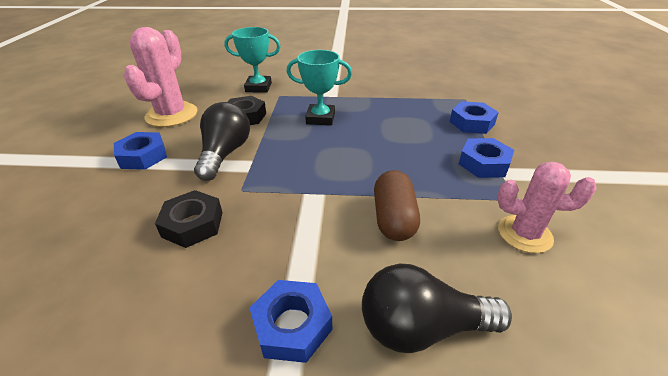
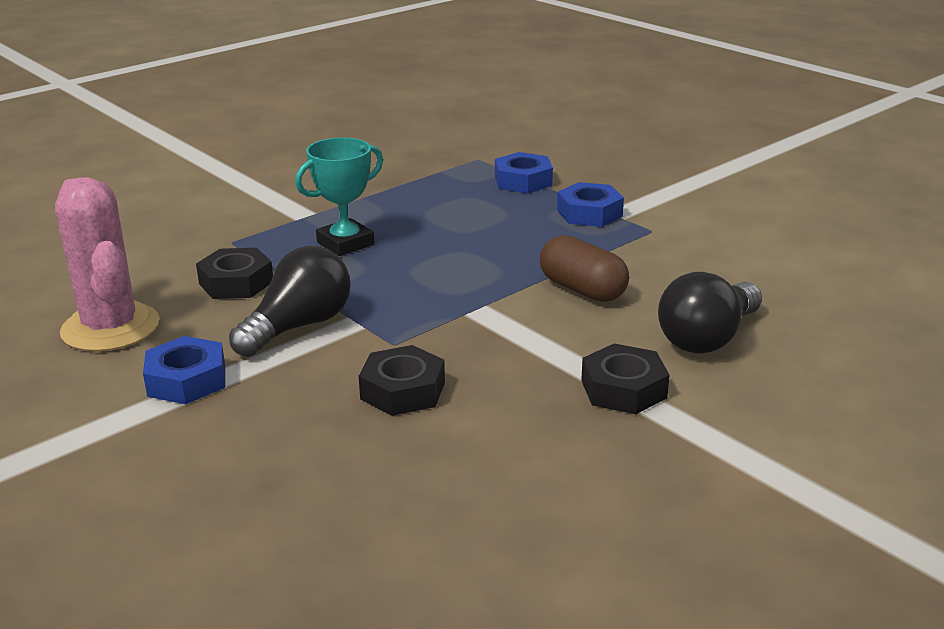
camera: 45 degrees left, 10 degrees down
black light bulb [194,102,250,181] -> black light bulb turned 75 degrees clockwise [229,246,351,357]
turquoise trophy [224,27,281,93] -> none
blue nut [250,280,332,363] -> black nut [581,344,669,414]
pink cactus [497,162,597,253] -> none

